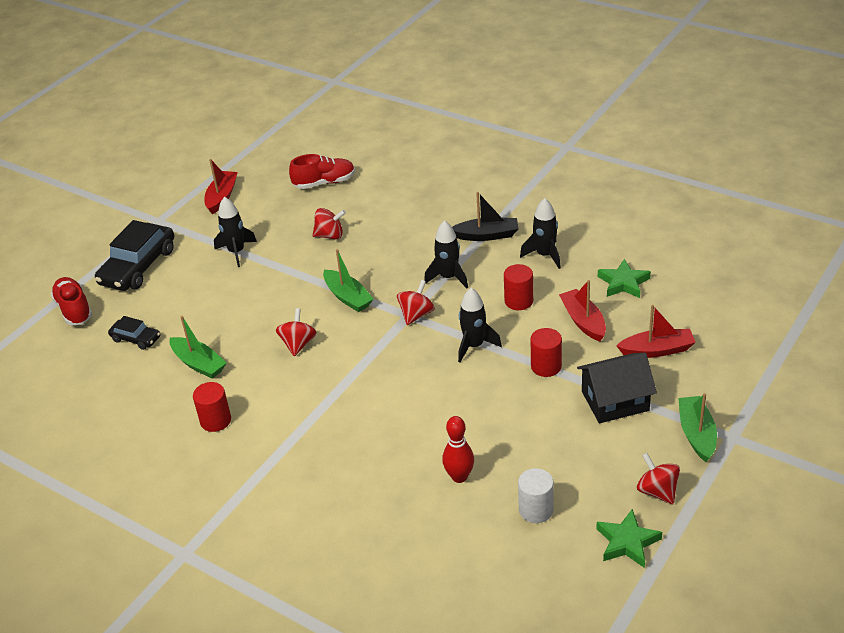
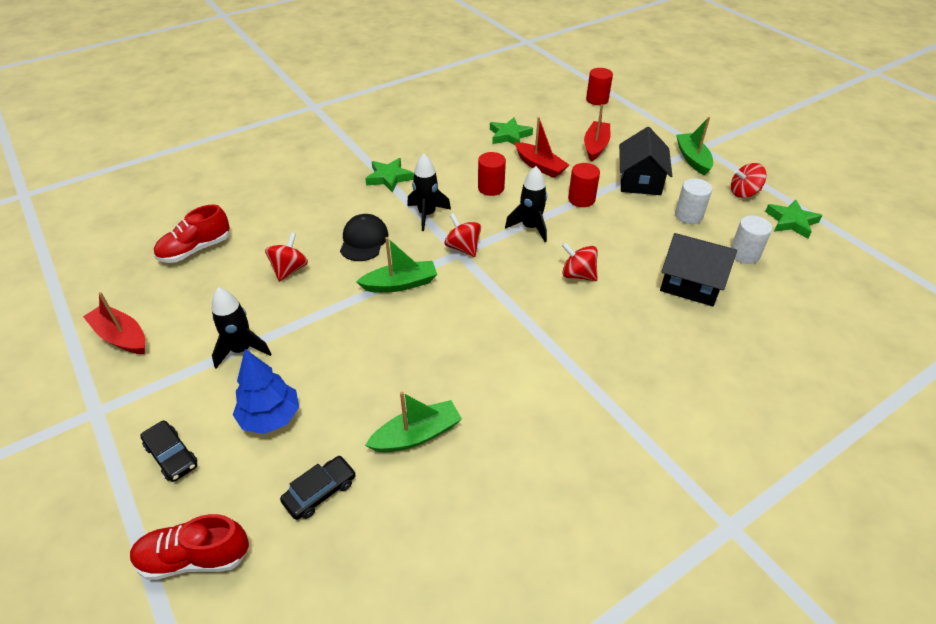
camera: 70 degrees left, 5 degrees up
black car [95,220,174,291] -> black car [140,420,197,482], size x0.52
red cylinder [193,382,231,432] -> red cylinder moved to [586,68,613,105]
red spinning top [276,308,317,356] -> red spinning top moved to [561,242,598,281]
red shoe [289,154,355,189] -> red shoe turned 135 degrees counterclockwise [154,204,230,263]
red bowling pin [442,416,474,483] -> black house [660,233,737,306]
black boat [452,192,519,241] -> green star [365,158,414,193]
black rocket [520,198,561,269] -> none
red boat [559,280,606,342] -> red boat turned 135 degrees counterclockwise [515,117,569,178]
green boat [678,393,717,462] -> green boat turned 60 degrees clockwise [676,117,713,176]
none -> blue tree [233,349,299,434]
none -> black cap [340,214,389,261]
none -> white cylinder [675,178,712,224]

